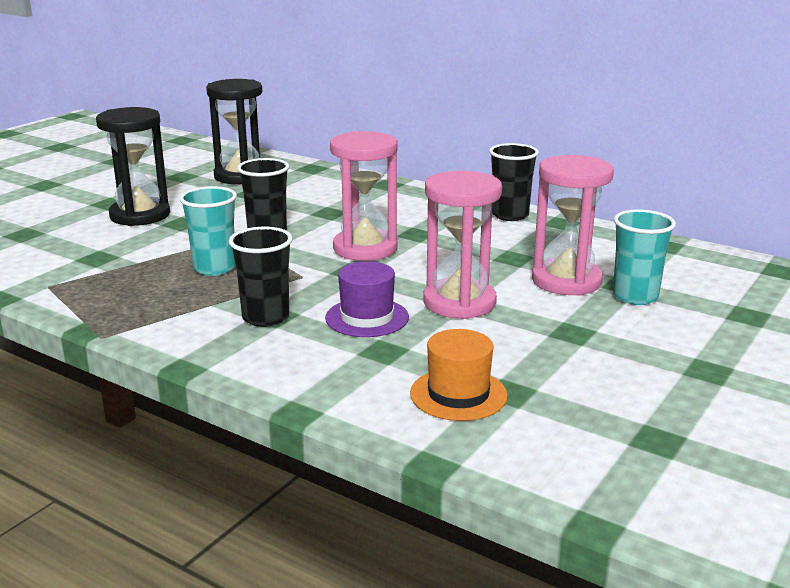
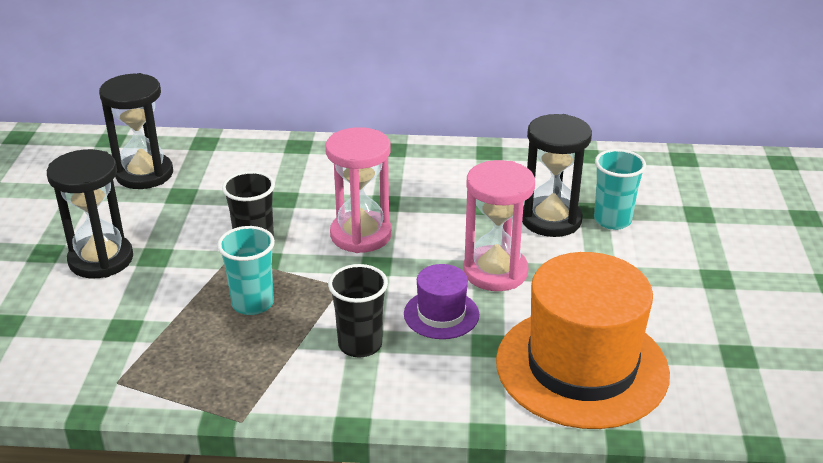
camera: 30 degrees left, 10 degrees up
orange hat [410,329,508,421] -> orange hat [496,252,670,429], size x2.14
black cup [489,143,539,221] -> none
pink hourglass [532,155,614,296] -> black hourglass [522,114,592,237]

